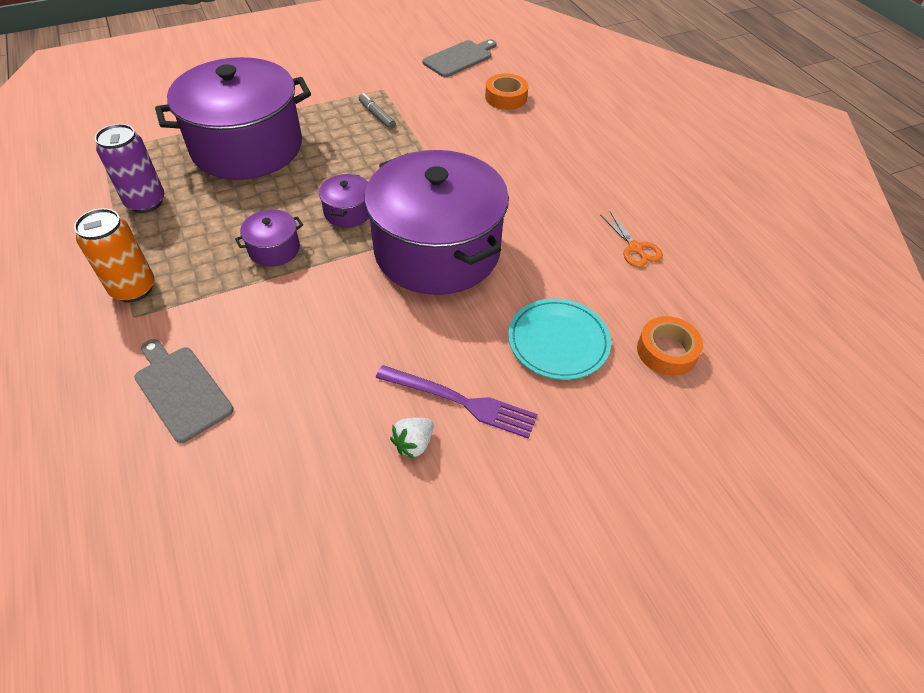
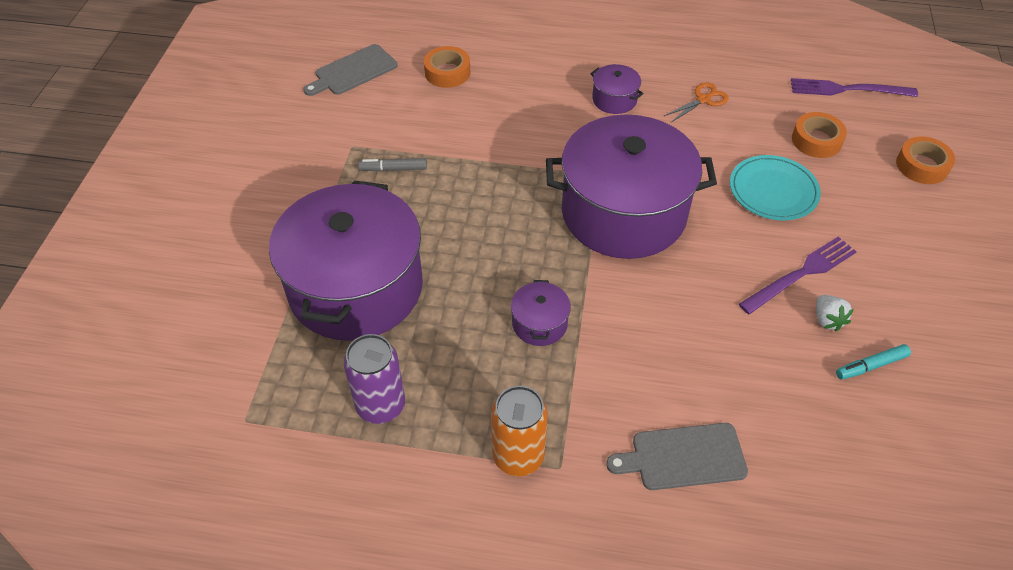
camera: 55 degrees left, 0 degrees up
purple pot [319,174,369,228] -> purple pot moved to [590,64,644,114]
grey cutting board [423,39,497,77] -> grey cutting board turned 120 degrees counterclockwise [303,44,397,96]
orange scissors [600,211,663,267] -> orange scissors turned 45 degrees counterclockwise [664,82,729,122]
none -> purple fork [791,78,918,97]
none -> turquoise marker [836,344,911,380]
none -> orange tape [896,136,955,184]

